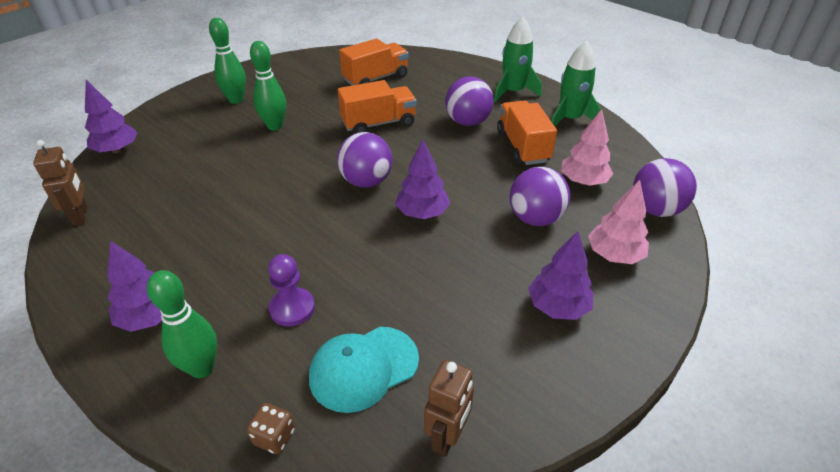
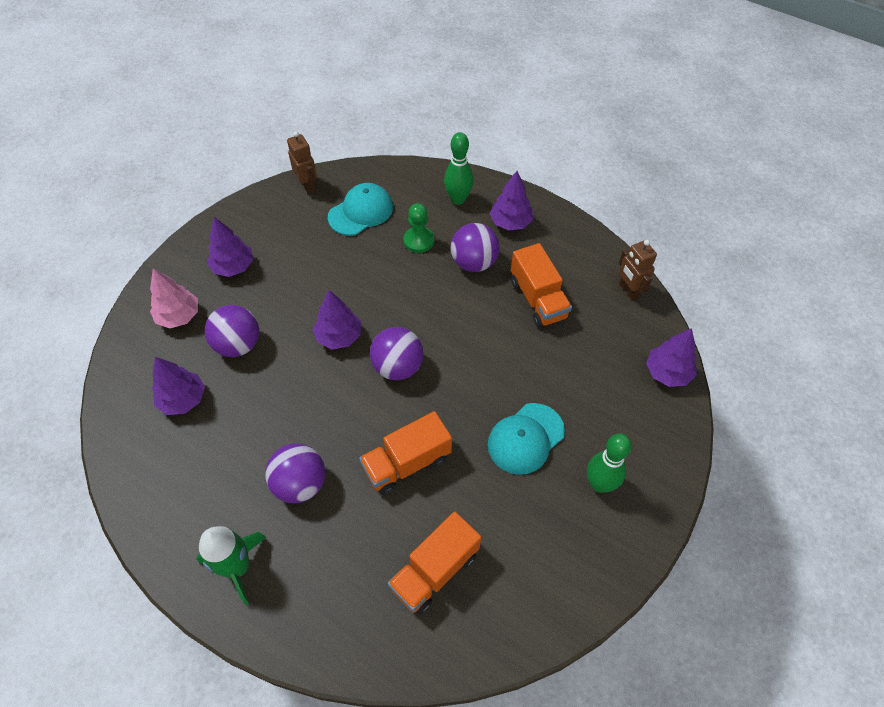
camera: 170 degrees right, 15 degrees up
brown dice [247,403,295,454] -> none
green bowling pin [250,41,286,130] -> turquoise cap [488,403,565,475]
purple pawn [268,254,315,326] -> green pawn [404,203,434,253]
brown robot [424,360,474,457] -> brown robot turned 135 degrees clockwise [287,131,317,194]
orange truck [497,100,557,165] -> orange truck moved to [511,243,572,327]
green rocket [551,40,601,126] -> none
pink tree [561,109,613,186] -> purple tree [152,357,205,415]
purple ball [633,158,697,217] -> purple ball moved to [451,223,499,272]

